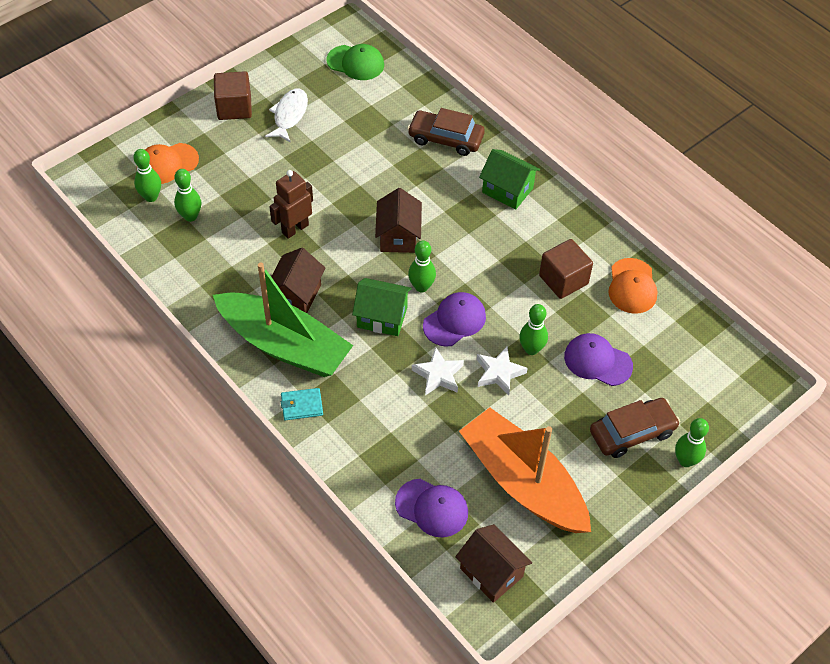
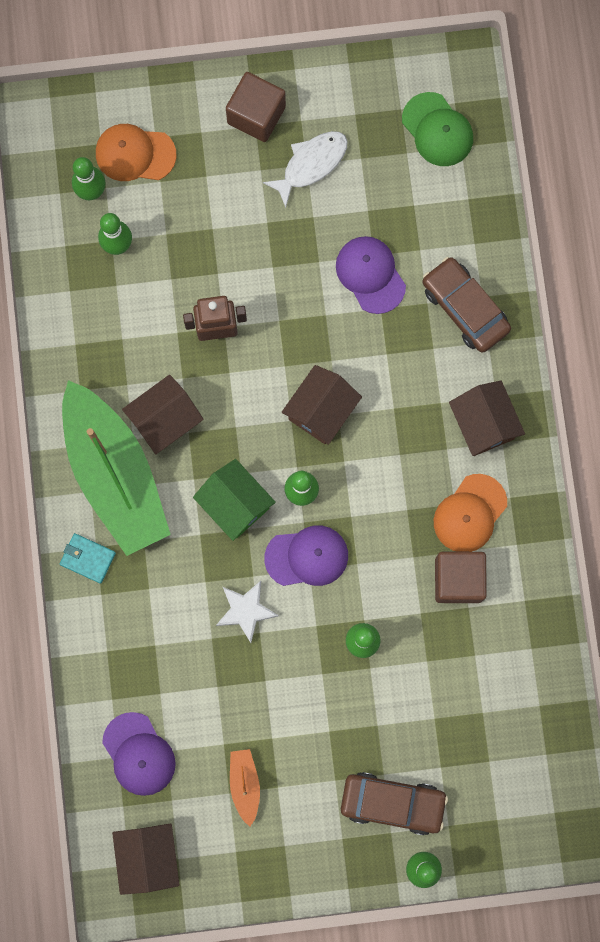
camera: 35 degrees right, 25 degrees up
orange boat [459,407,591,533] -> orange boat [230,749,260,827], size x0.40
white star [477,347,528,395] -> none
green house [479,149,540,210] -> brown house [449,381,525,456]
purple cap [564,333,633,386] -> purple cap moved to [336,236,406,314]
orange cap [608,258,657,314] -> orange cap moved to [434,474,507,552]

